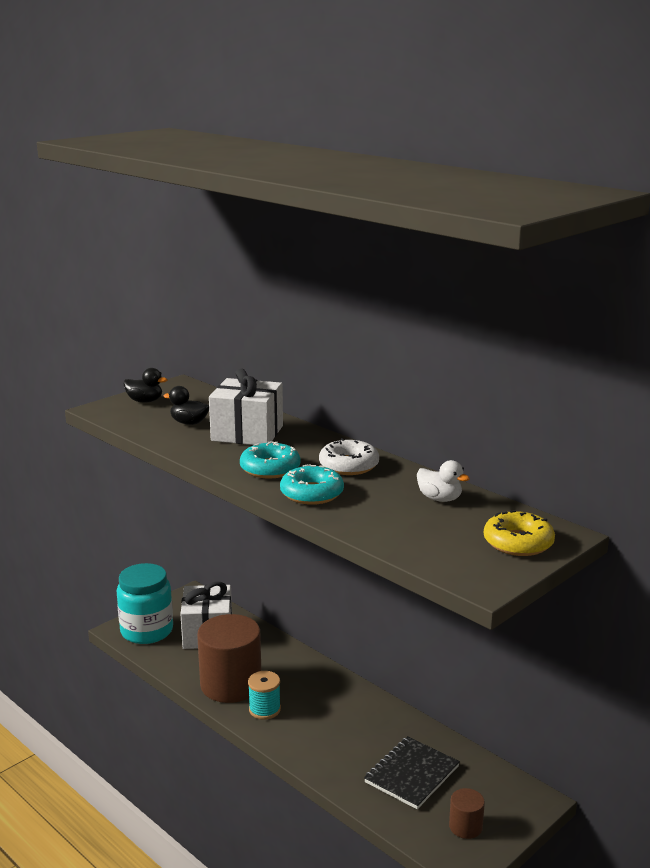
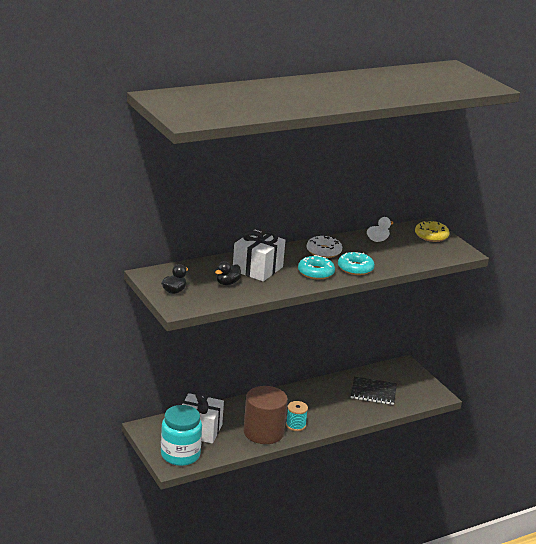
camera: 75 degrees left, 5 degrees up
black notebook [364,736,460,809] -> black notebook turned 45 degrees counterclockwise [351,377,397,405]
brown cylinder [449,788,485,839] -> none

